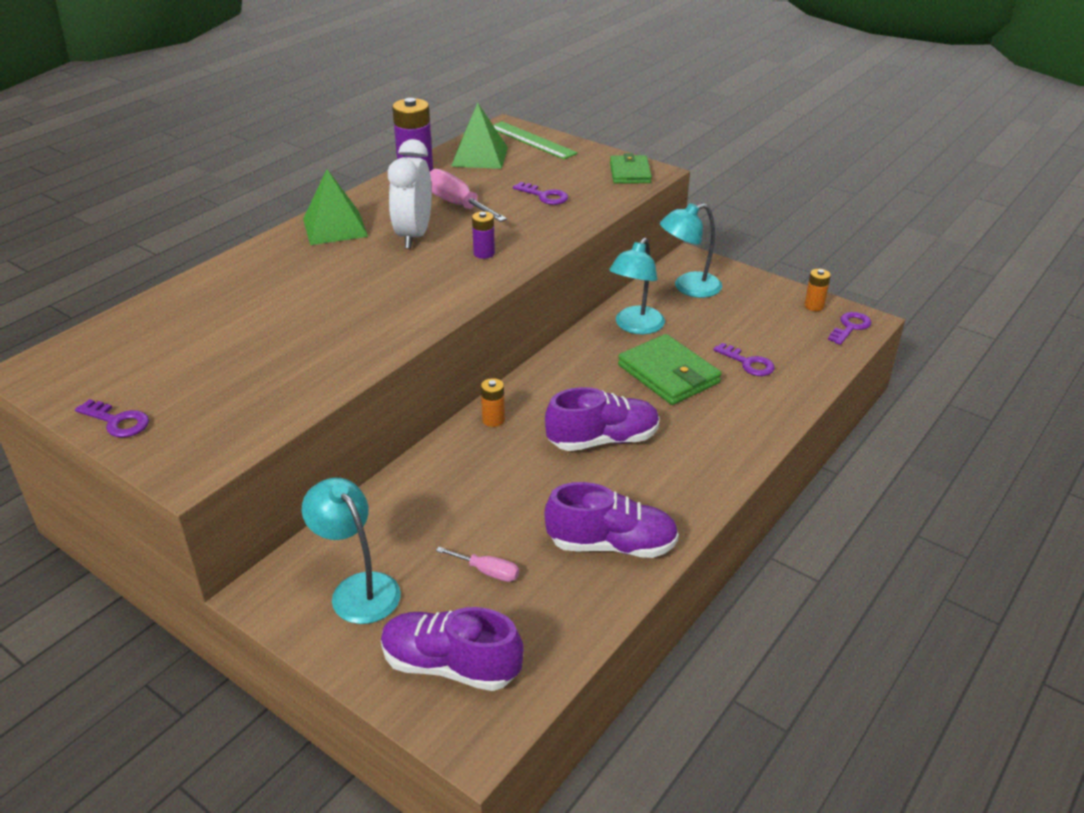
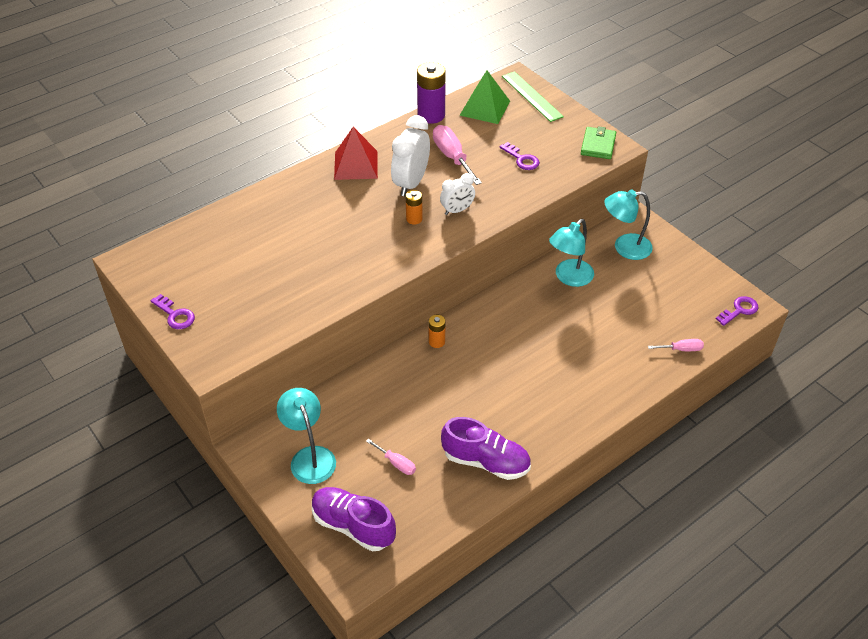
camera: 15 degrees right, 10 degrees up
green pyramid [303,169,368,245] -> red pyramid [334,127,378,180]
purple battery [472,211,495,259] -> white clock [440,173,475,215]
purple shoe [545,387,660,451] -> none
green wallet [618,334,722,405] -> none
purple key [713,342,775,376] -> none
orange battery [804,269,831,311] -> orange battery moved to [406,190,423,224]
none -> pink screwdriver [648,339,704,351]

